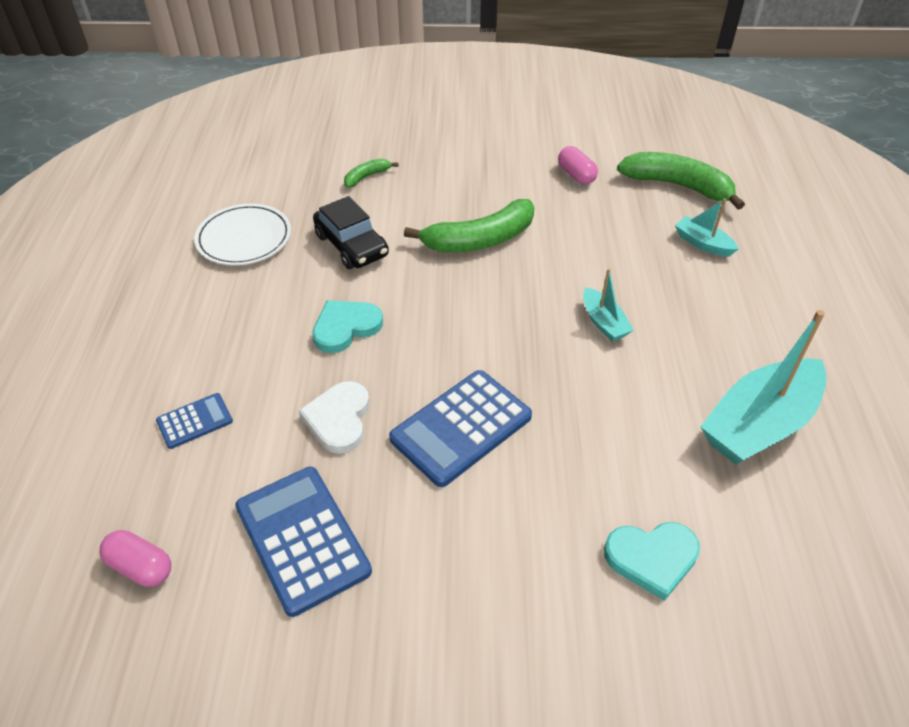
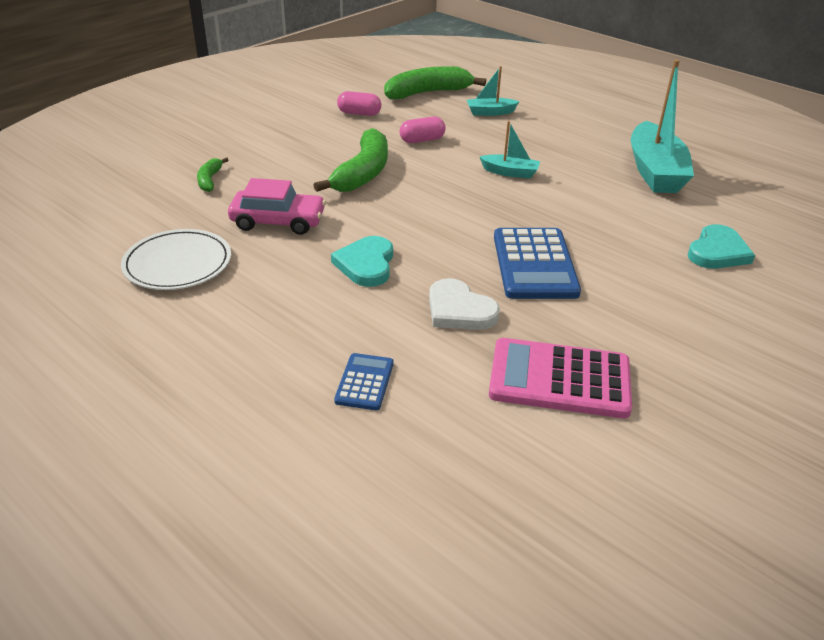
camera: 50 degrees left, 10 degrees down
pink capsule [99,530,171,587] -> pink capsule moved to [400,116,446,143]
blue calculator [235,467,372,617] -> pink calculator [489,338,632,418]
black car [313,196,389,269] -> pink car [228,178,326,235]

